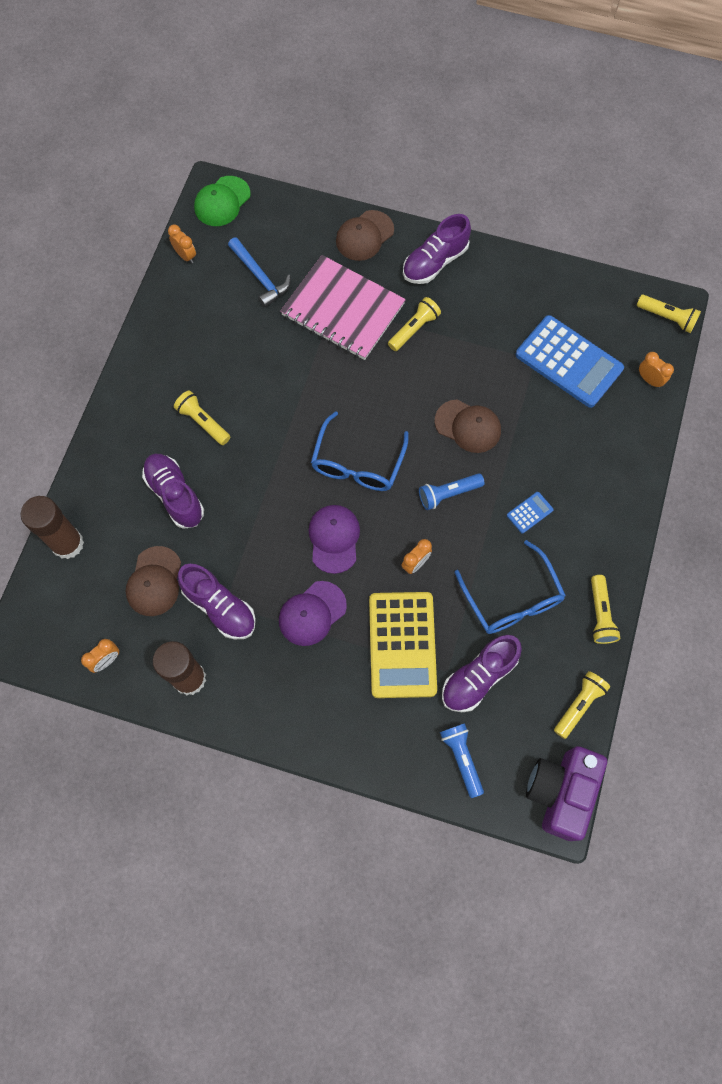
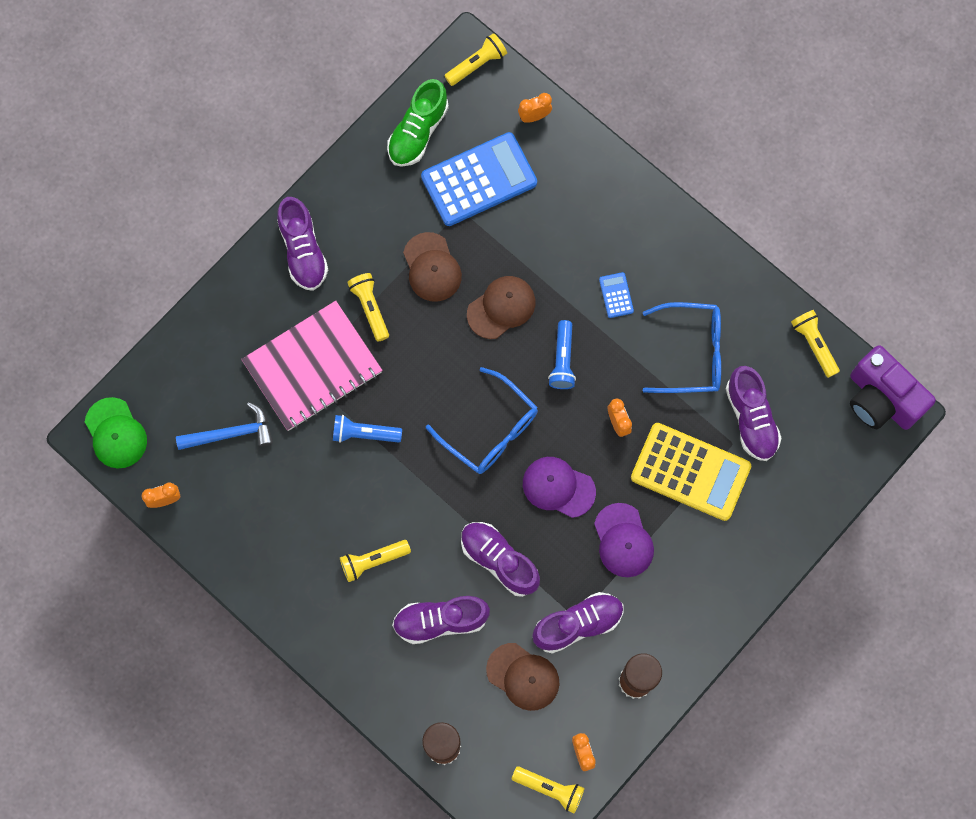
camera: 65 degrees left, 5 degrees up
brown cap [336,210,394,261] -> brown cap moved to [403,232,462,302]
blue flashlight [440,723,484,798] -> blue flashlight moved to [333,415,402,443]
yellow flashlight [591,575,621,644] -> yellow flashlight moved to [512,767,585,813]
none -> green shoe [387,79,449,167]
none -> purple shoe [461,522,540,597]

